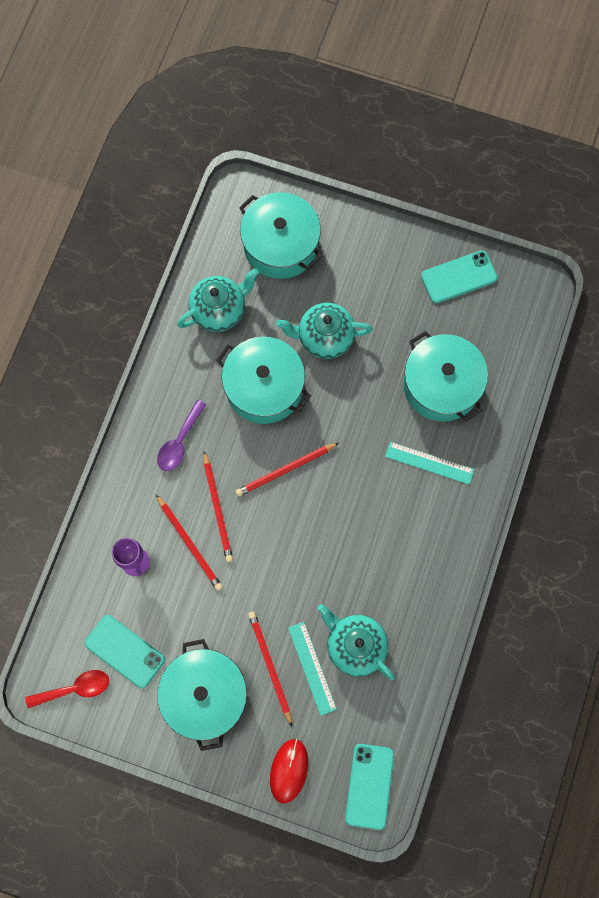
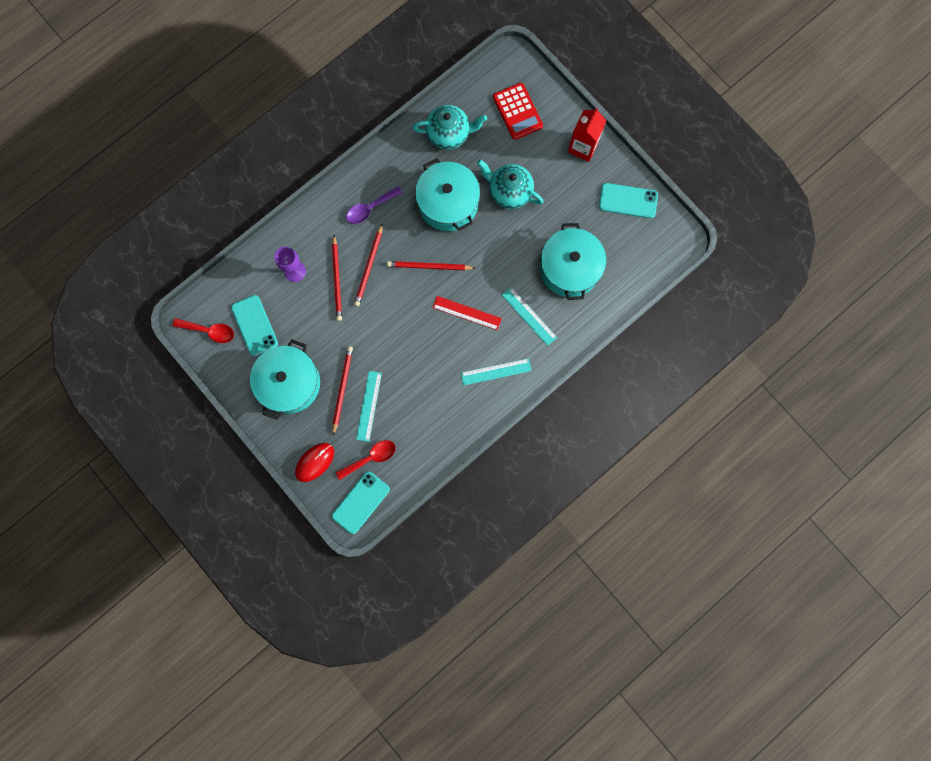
camera: 30 degrees right, 5 degrees up
turquoise pot [239,192,322,279] -> red calculator [493,83,543,140]
turquoise teapot [317,604,395,680] -> none
none -> red spoon [336,440,396,480]
none -> red ruler [432,296,502,330]
none -> turquoise ruler [461,358,532,385]
none -> red carton [568,108,606,162]

